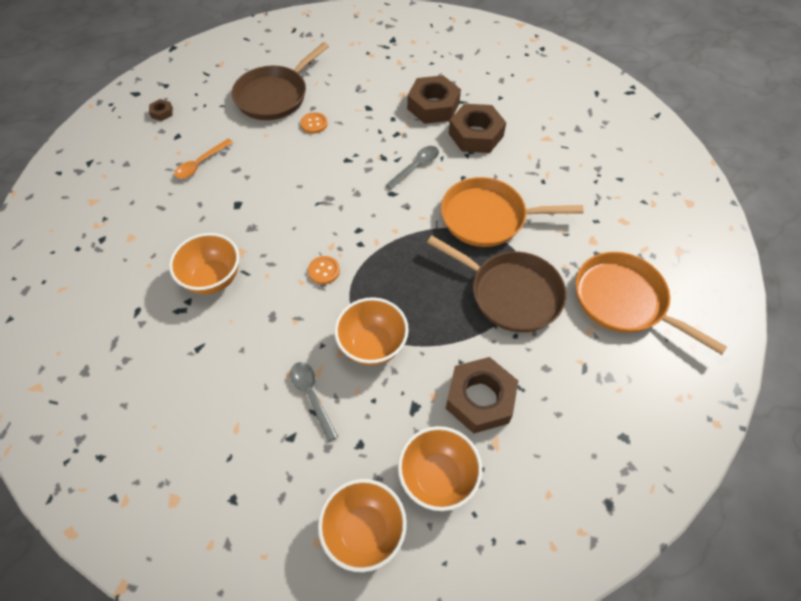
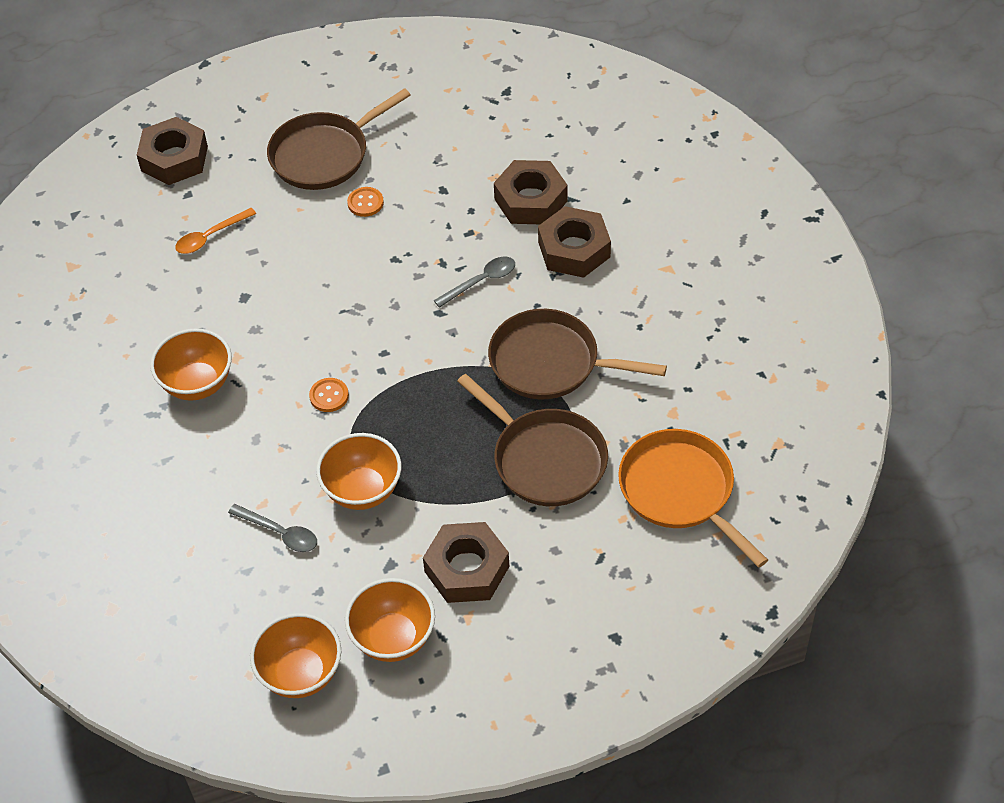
camera: 15 degrees right, 5 degrees down
brown nut [149,99,173,121] -> brown nut [137,117,208,185], size x2.29
grey spoon [290,362,338,442] -> grey spoon turned 135 degrees clockwise [228,504,317,552]
orange pan [441,177,584,247] -> brown pan [488,309,667,399]

